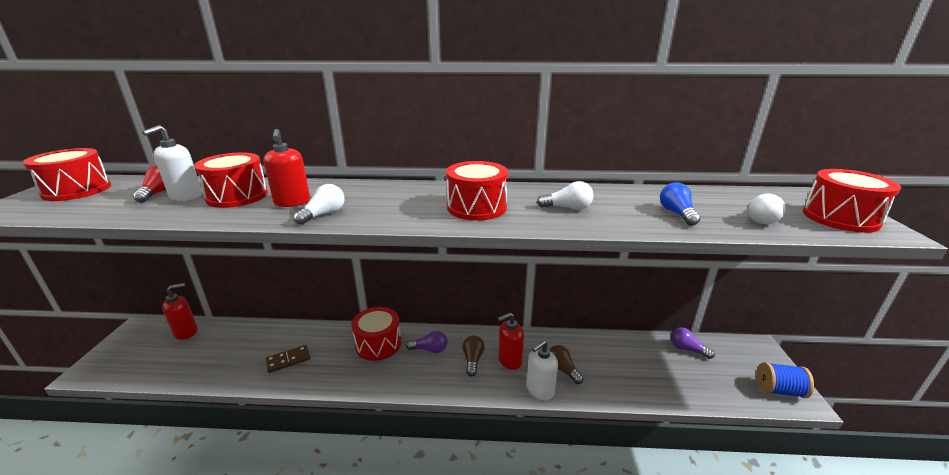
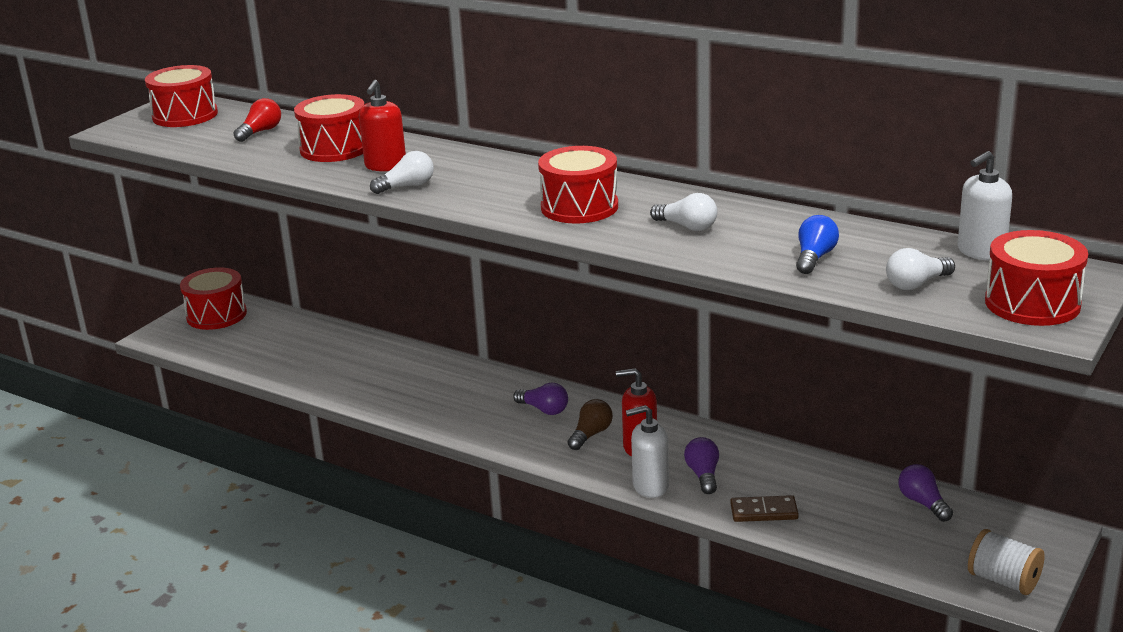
camera: 30 degrees right, 0 degrees up
white soap dispenser [142,125,202,201] -> white soap dispenser moved to [957,151,1012,260]
red soap dispenser [162,283,197,340] -> none
brown domino [266,345,310,373] -> brown domino moved to [730,495,799,522]
red drum [351,307,401,361] -> red drum moved to [180,267,247,330]
brown light bulb [550,345,583,384] -> purple light bulb [684,437,719,494]
blue spool [757,362,814,398] -> white spool [968,529,1045,595]

